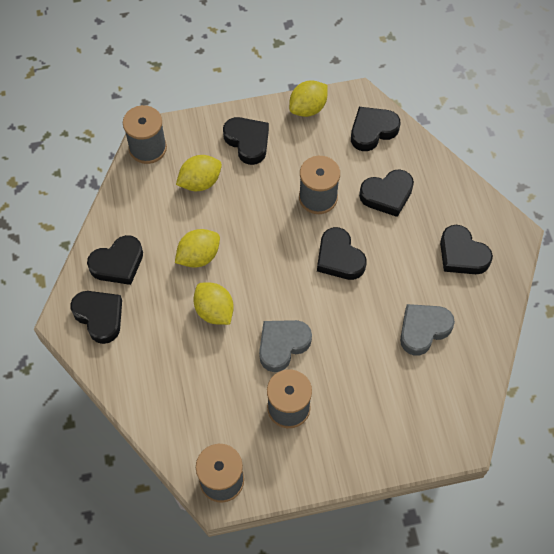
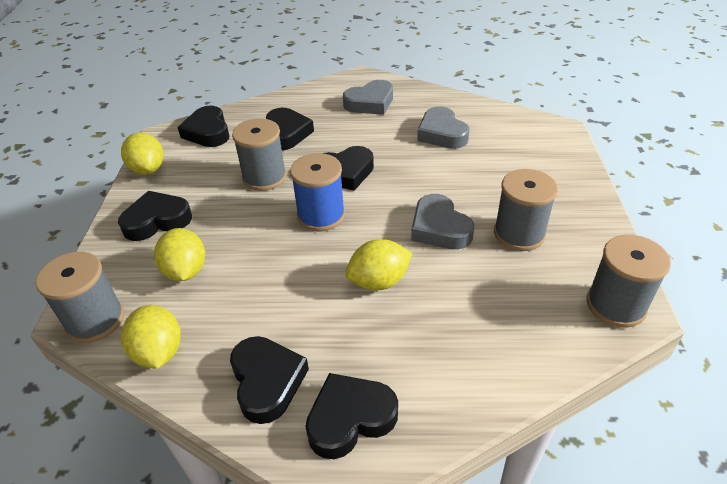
camera: 75 degrees left, 20 degrees down
yellow lemon [175,229,220,268] -> yellow lemon moved to [121,305,181,369]
black heart [440,225,493,274] -> grey heart [343,80,393,115]
none -> blue spool [290,153,345,232]

